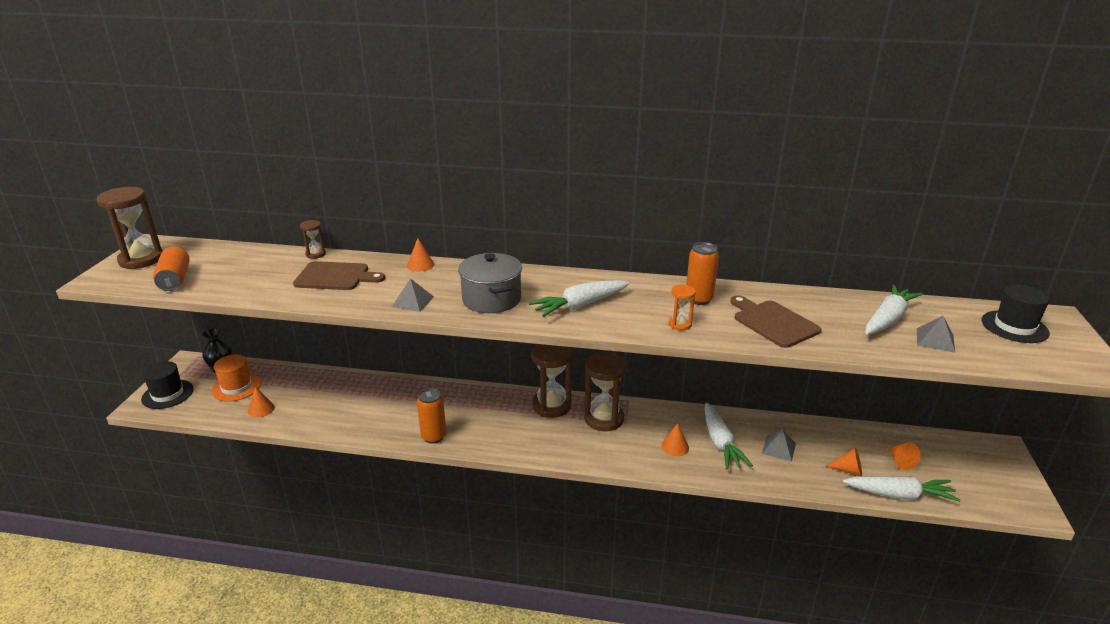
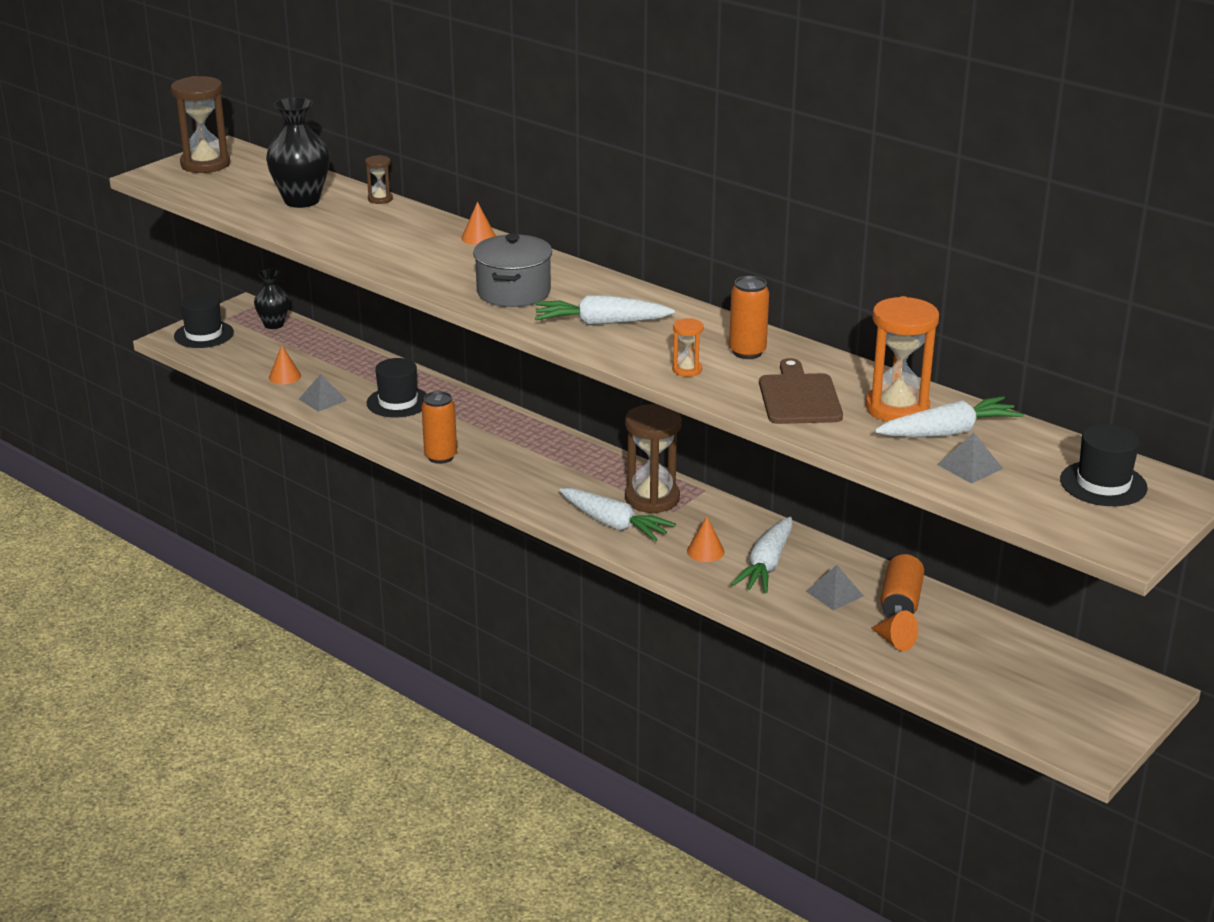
camera: 30 degrees right, 0 degrees up
orange can [153,246,190,291] -> orange can moved to [880,554,924,618]
orange hat [211,354,261,402] -> none
brown cutting board [293,261,385,290] -> none
grey pyramid [392,278,434,312] -> grey pyramid moved to [299,374,347,412]
brown hourglass [531,344,572,418] -> none
white carrot [843,476,960,502] -> white carrot moved to [559,488,676,541]
orange cone [889,443,921,470] -> none
none -> black vase [266,97,330,208]
none -> black hat [367,358,426,418]
none -> orange hourglass [865,296,939,422]

